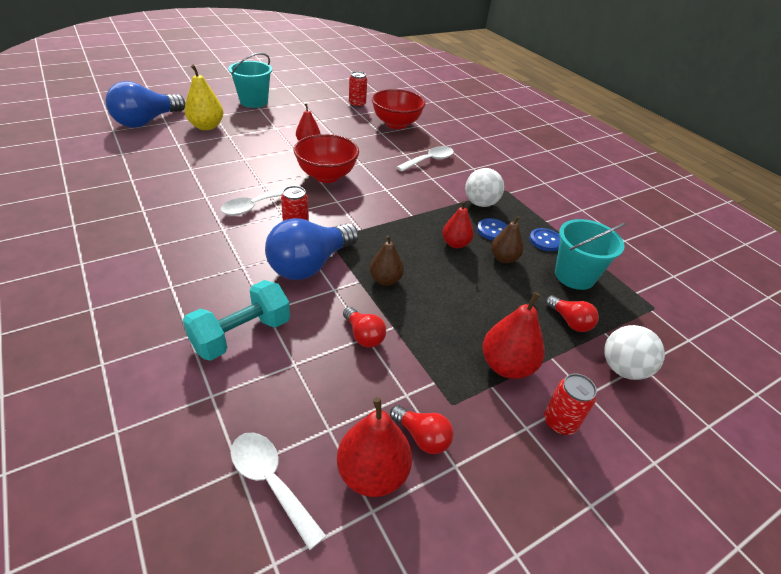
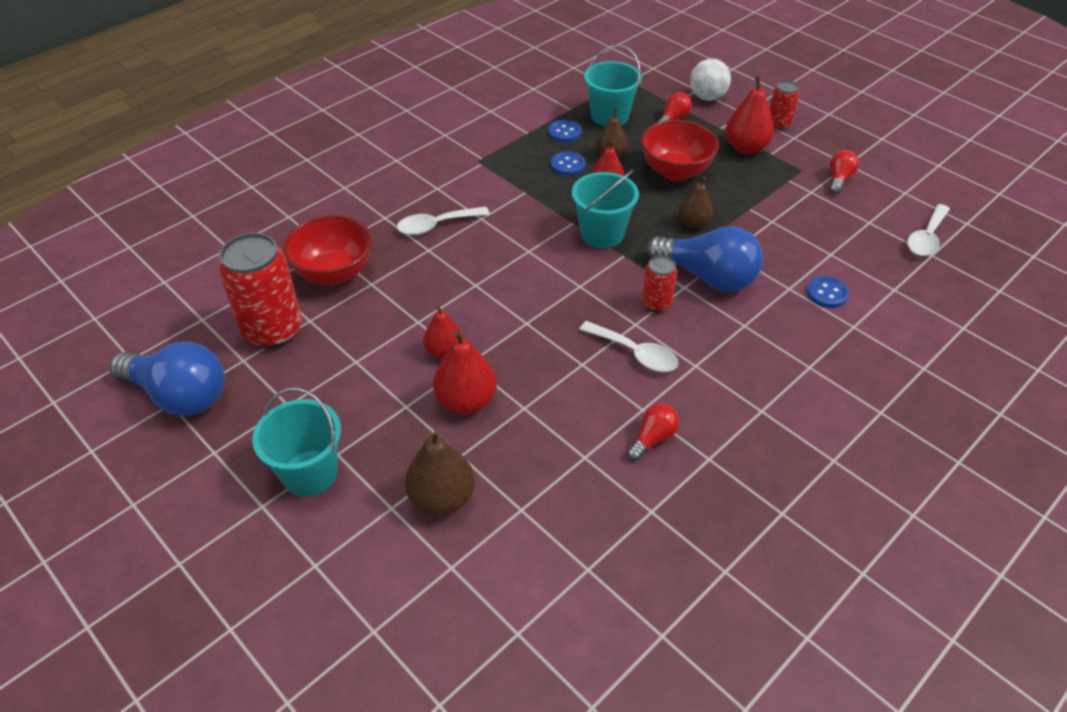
camera: 100 degrees left, 5 degrees up
blue light bulb [105,81,185,128] -> blue light bulb moved to [110,342,225,416]
turquoise dumbbell [183,280,290,361] -> blue button [807,276,849,308]
yellow pear [184,65,223,130] -> brown pear [405,429,475,515]
red bowl [294,134,359,183] -> red bowl moved to [641,120,719,181]
red pear [337,397,412,497] -> red pear moved to [433,330,497,414]
red light bulb [343,307,386,348] -> red light bulb moved to [627,403,679,461]
red can [349,71,367,108] -> red can [218,233,302,349], size x1.93
white spoon [397,146,454,171] -> white spoon turned 60 degrees counterclockwise [397,207,490,235]
white ball [465,168,504,207] -> none
none -> turquoise bucket [572,170,639,248]

